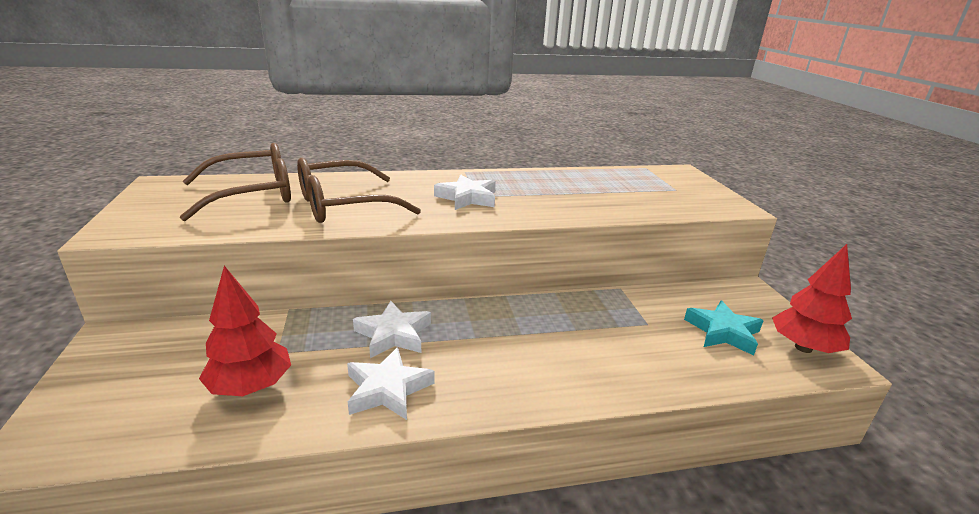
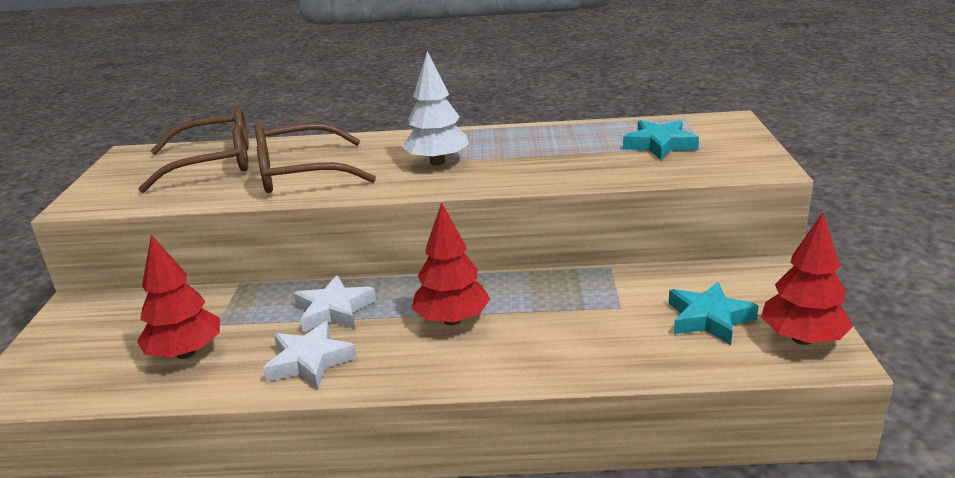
camera: 15 degrees right, 0 degrees up
white star [434,175,496,210] -> white tree [402,51,469,166]
none -> red tree [412,202,490,325]
none -> turquoise star [623,120,699,160]

